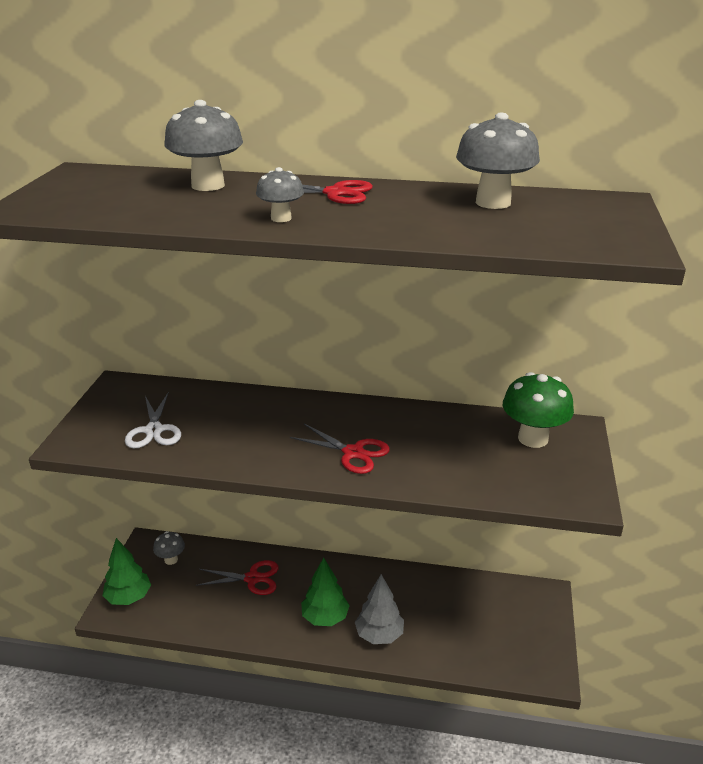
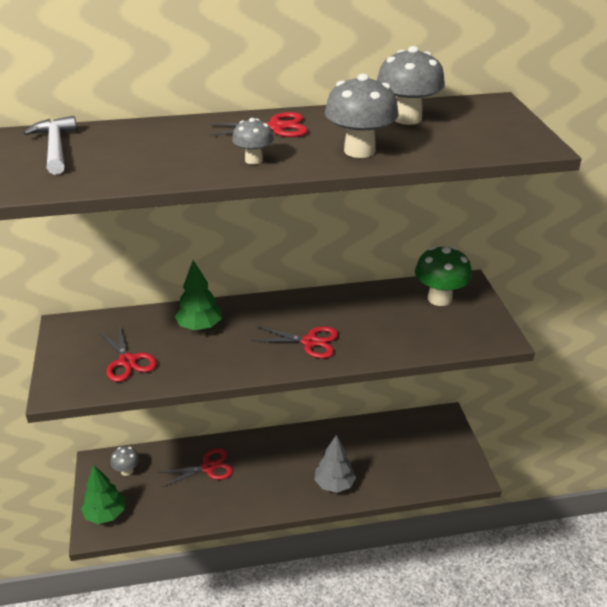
camera: 20 degrees left, 5 degrees up
white scissors [125,392,181,448] -> red scissors [98,325,157,382]
grey mushroom [164,100,243,191] -> grey mushroom moved to [325,74,399,158]
green tree [301,558,350,626] -> green tree moved to [175,260,222,330]
none -> white hammer [23,116,77,175]

